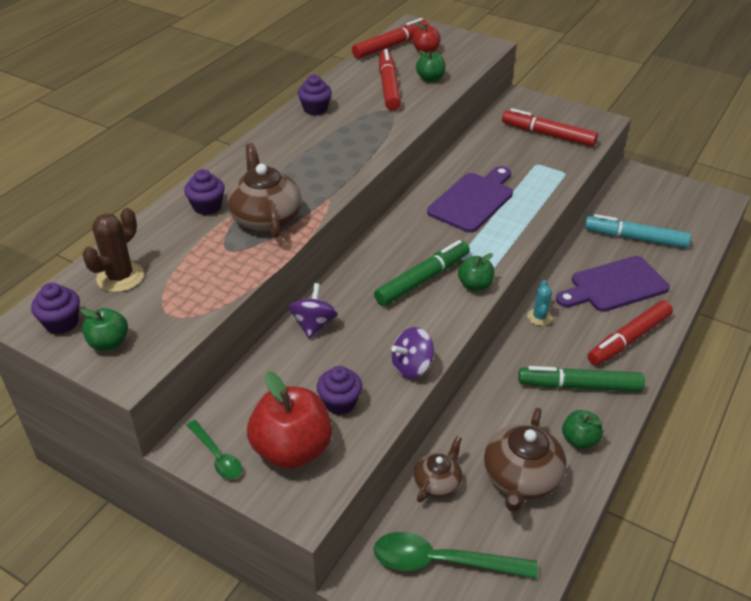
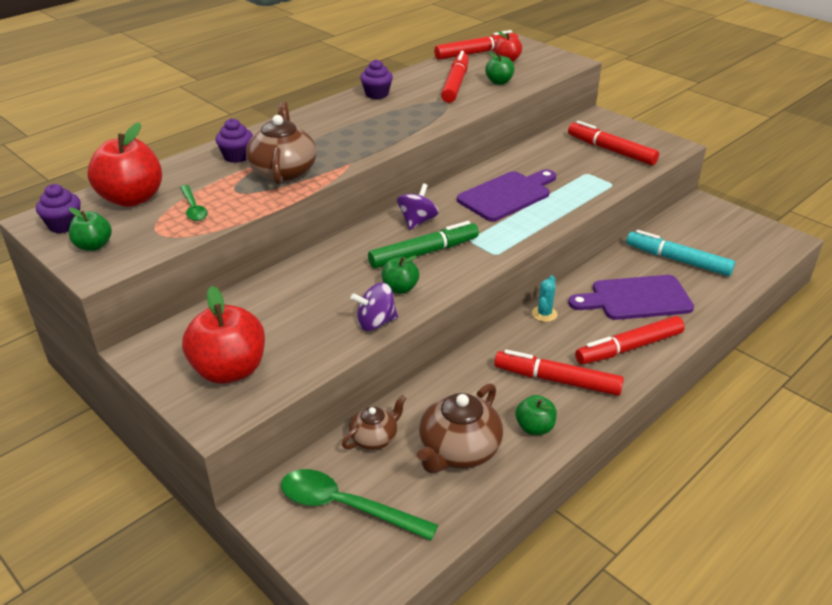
camera: 15 degrees right, 5 degrees down
brown cactus [82,208,144,292] -> red apple [87,122,162,207]
green spoon [187,420,242,479] -> green spoon moved to [180,185,208,221]
purple spinning top [289,283,338,339] -> purple spinning top moved to [397,183,439,230]
purple cupcake [317,366,362,415] -> none
green apple [458,253,494,291] -> green apple moved to [382,256,419,294]
green marker [518,366,645,392] -> red marker [494,349,624,396]

